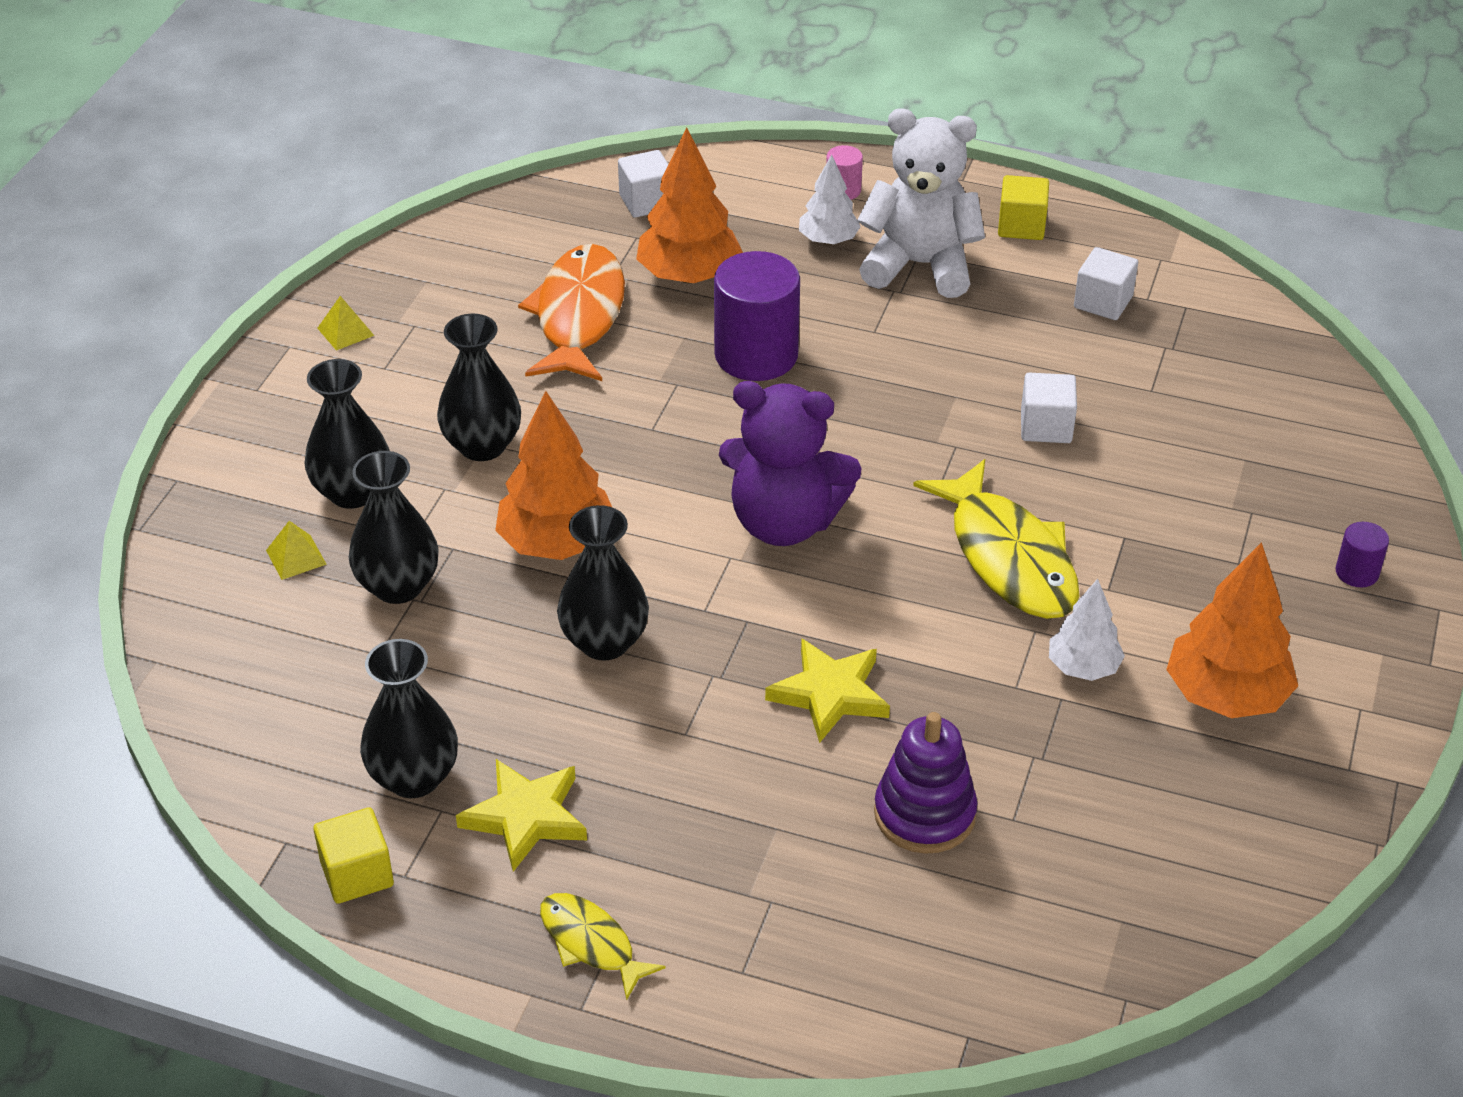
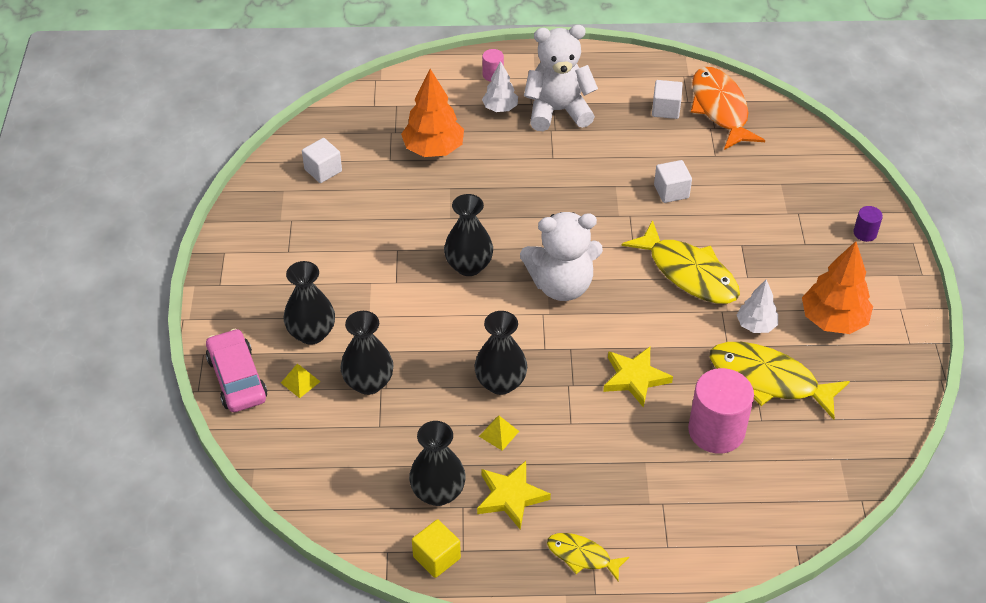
camera: 20 degrees left, 5 degrees up
yellow pyramid [317,296,375,351] -> yellow pyramid moved to [479,416,519,451]
black vase [437,314,521,461] -> black vase moved to [444,194,493,276]
orange tree [495,391,612,560] -> none
orange fish [518,244,625,381] -> orange fish moved to [691,67,765,150]
white cube [618,150,668,218] -> white cube moved to [302,138,342,183]
purple cylinder [714,251,800,381] -> none
purple teddy bear [719,381,862,546] -> white teddy bear [520,212,603,301]
purple stacking toy [874,712,977,854] -> pink cylinder [688,368,754,454]
yellow cube [998,175,1049,240] -> none
none -> pink car [206,329,267,412]
none -> yellow fish [710,342,850,420]

